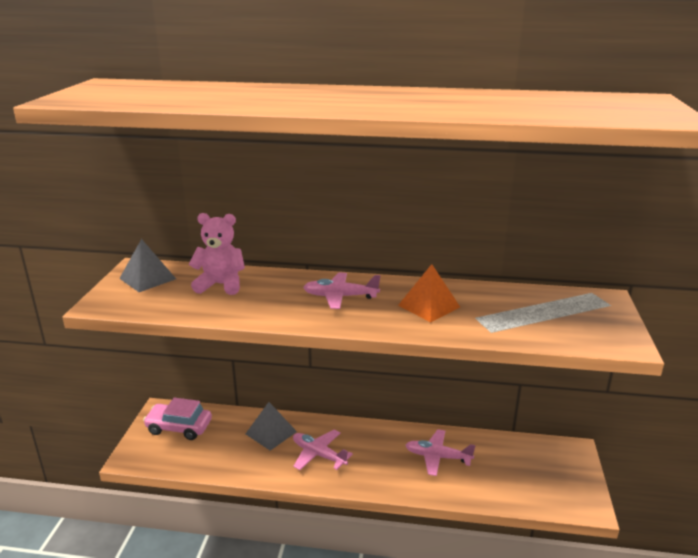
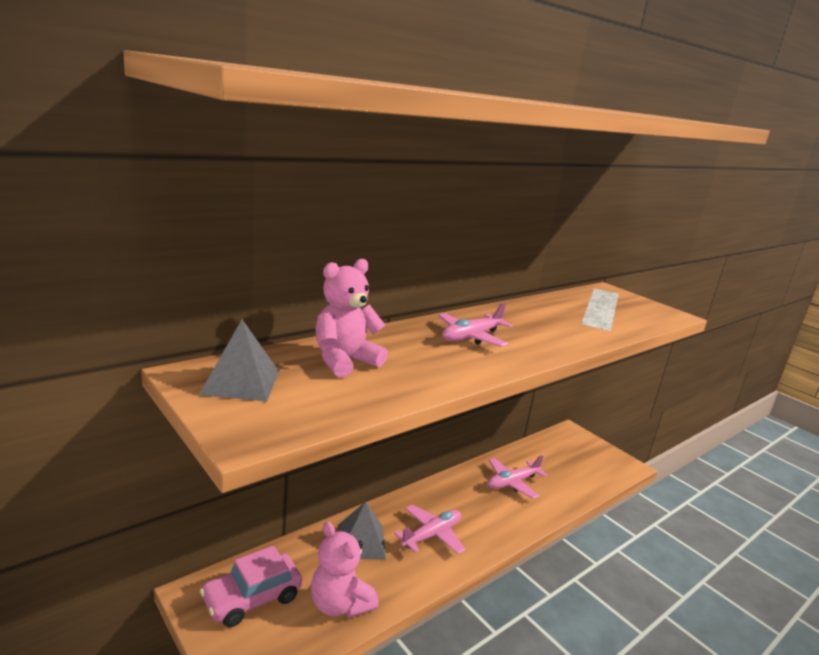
camera: 50 degrees left, 5 degrees down
pink plane [293,429,353,470] -> pink plane turned 150 degrees clockwise [394,505,465,554]
orange pyramid [398,264,460,322] -> none
none -> pink teddy bear [311,522,379,618]

